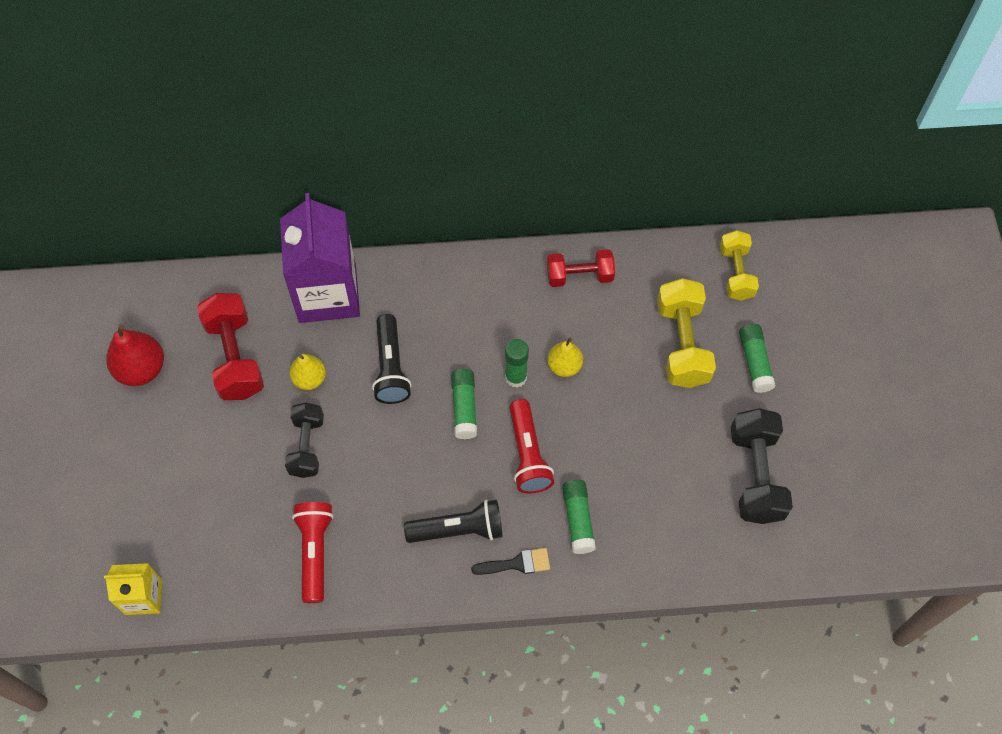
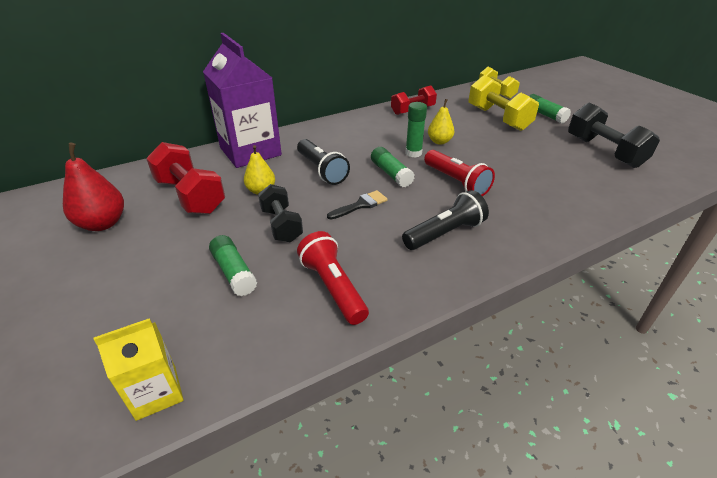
camera: 25 degrees left, 25 degrees down
black brush [471,548,550,575] -> black brush moved to [327,190,388,219]
green glue stick [562,480,596,554] -> green glue stick moved to [209,235,257,296]

